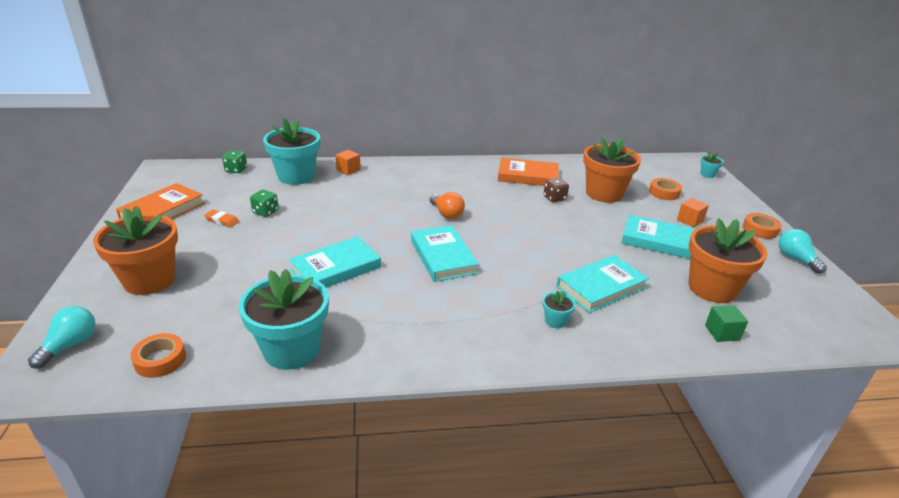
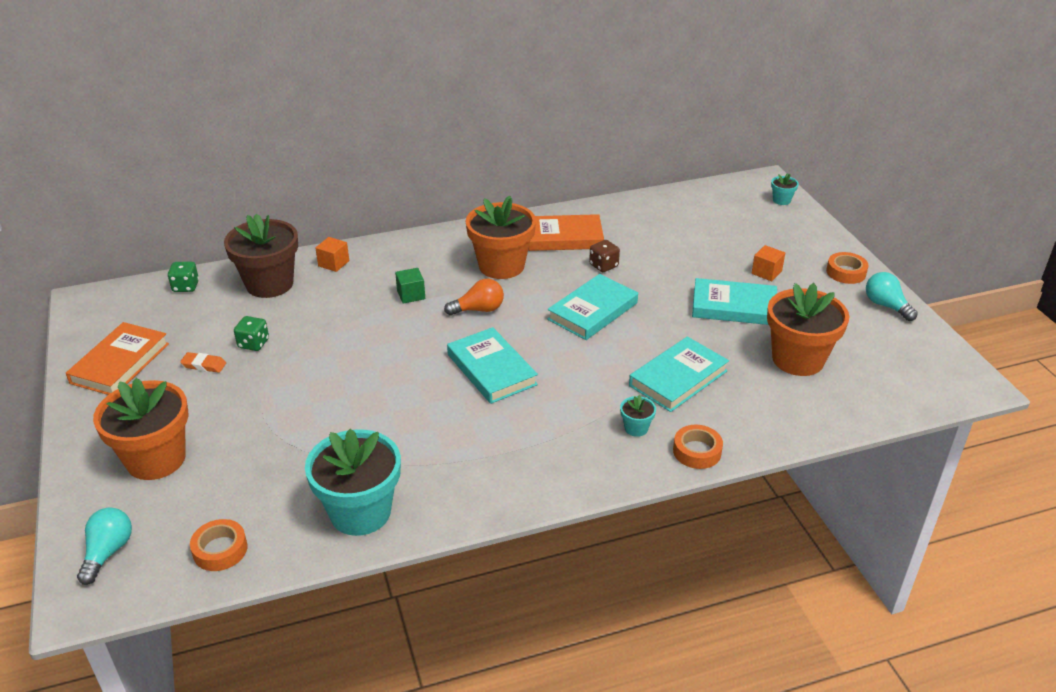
camera: 10 degrees left, 5 degrees up
turquoise flower pot [263,118,320,185] -> brown flower pot [224,214,298,298]
turquoise book [289,236,381,288] -> turquoise book moved to [547,274,638,340]
orange light bulb [429,192,465,219] -> orange light bulb turned 60 degrees counterclockwise [444,279,504,315]
orange flower pot [583,137,641,203] -> orange flower pot moved to [466,196,536,279]
orange tape [649,178,682,200] -> orange tape moved to [673,425,723,469]
green cube [705,305,748,342] -> green cube moved to [395,268,425,304]

